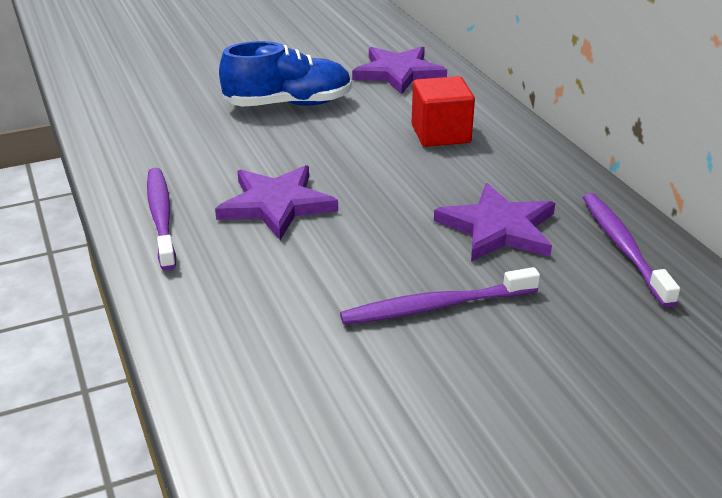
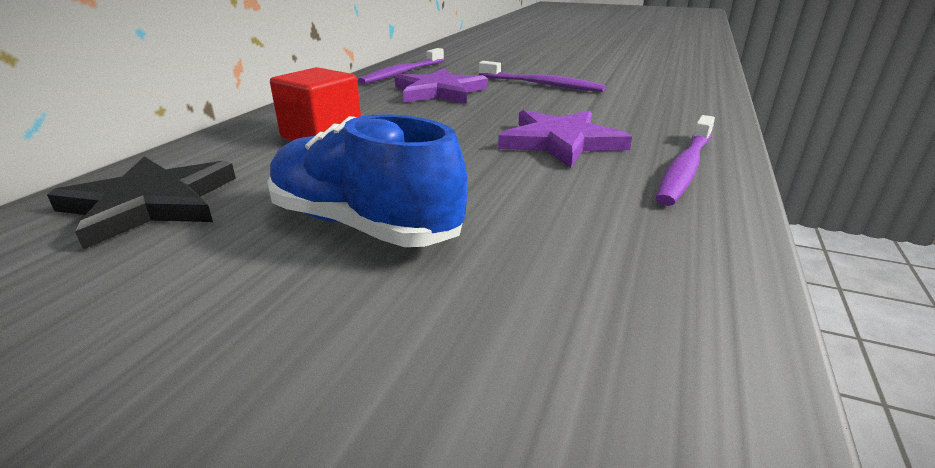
camera: 135 degrees left, 5 degrees down
purple star [352,46,447,94] -> black star [47,156,236,249]

